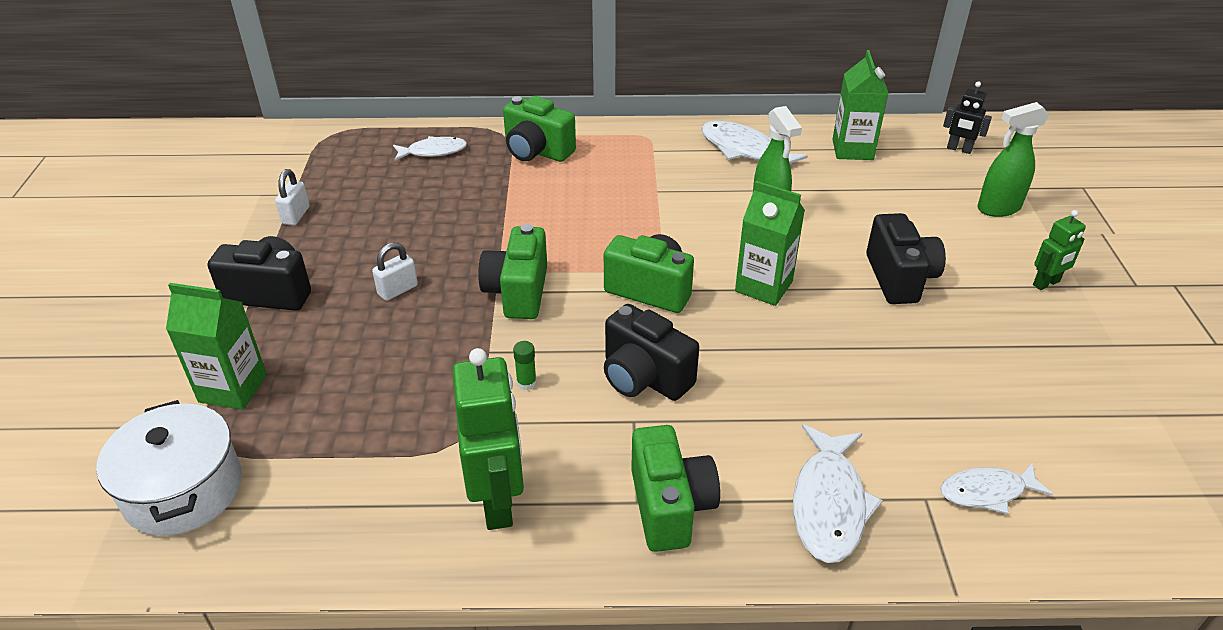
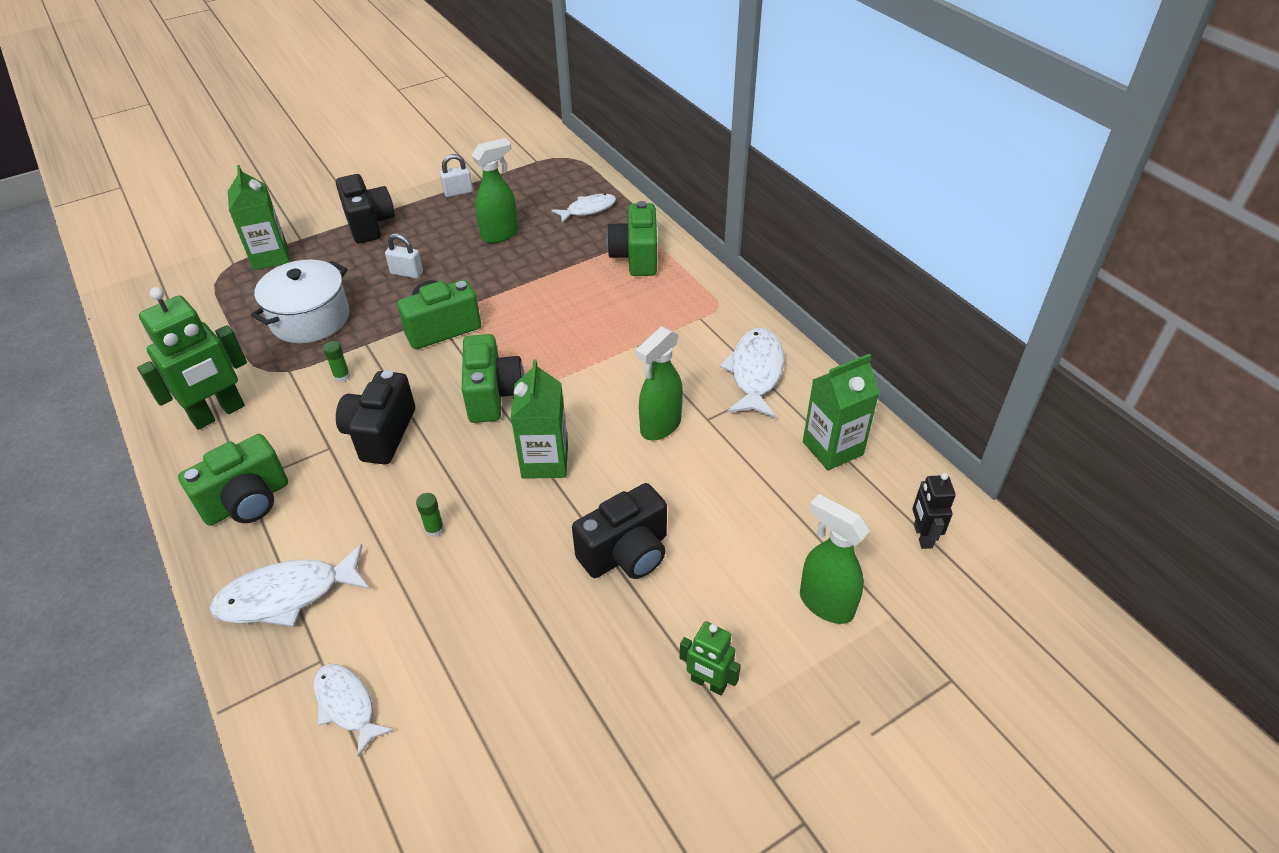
camera: 60 degrees right, 5 degrees up
white pot [96,400,242,536] -> white pot moved to [251,259,350,344]
white fish [393,136,467,161] -> white fish turned 75 degrees counterclockwise [551,194,616,223]
none -> green glue stick [416,493,444,537]
none -> green spray bottle [472,138,518,243]

